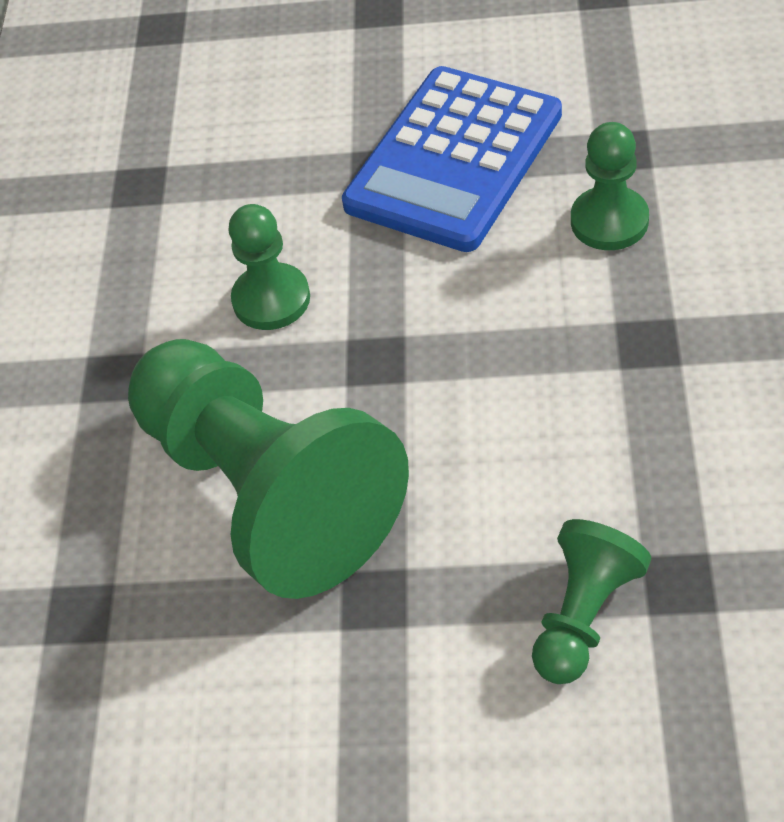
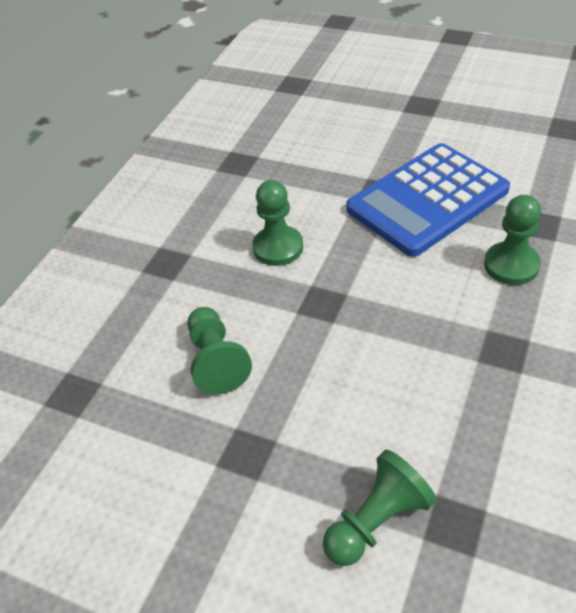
camera: 20 degrees right, 5 degrees down
green pawn [128,339,409,599] -> green pawn [187,307,252,394], size x0.47

